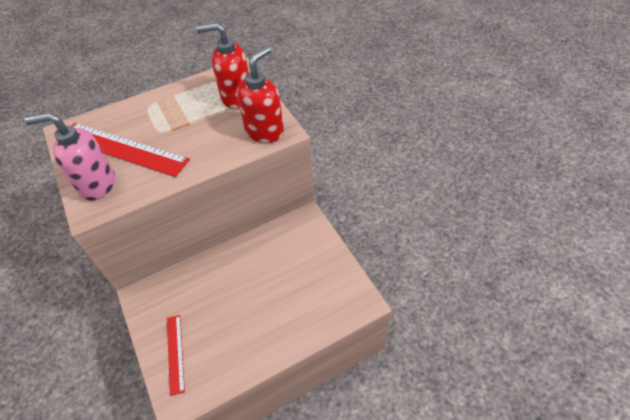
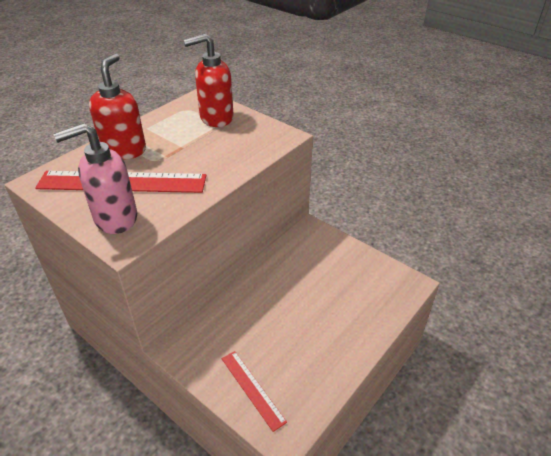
camera: 25 degrees left, 10 degrees down
red soap dispenser [237,46,284,143] -> red soap dispenser moved to [89,53,146,160]

